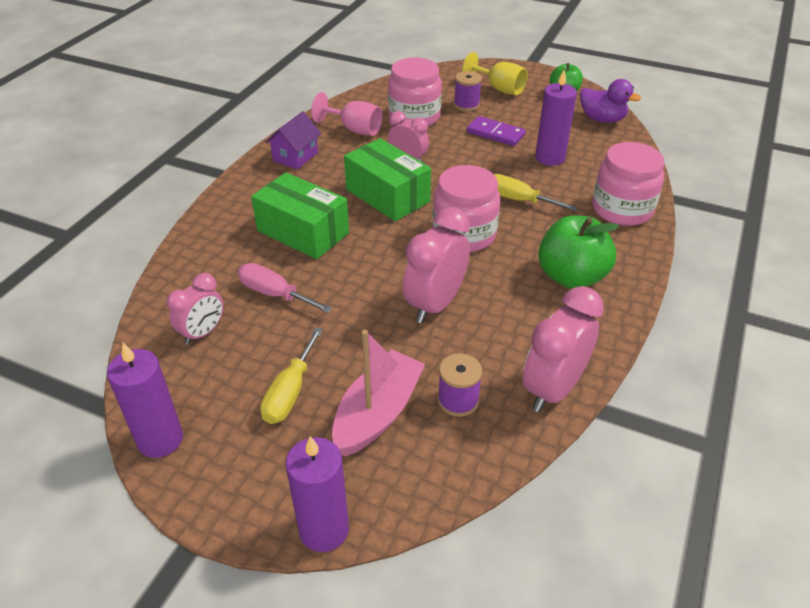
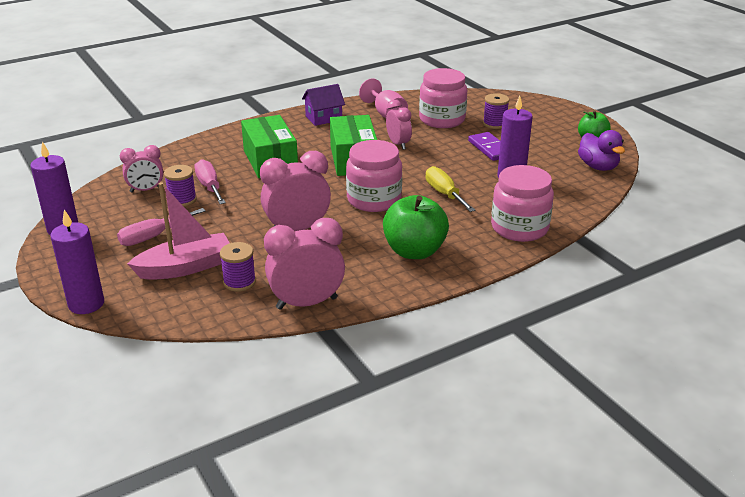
camera: 35 degrees right, 10 degrees down
yellow screwdriver [260,327,323,424] -> pink screwdriver [117,208,206,246]
yellow goblet [462,52,528,95] -> none
none -> purple spool [164,165,197,207]

